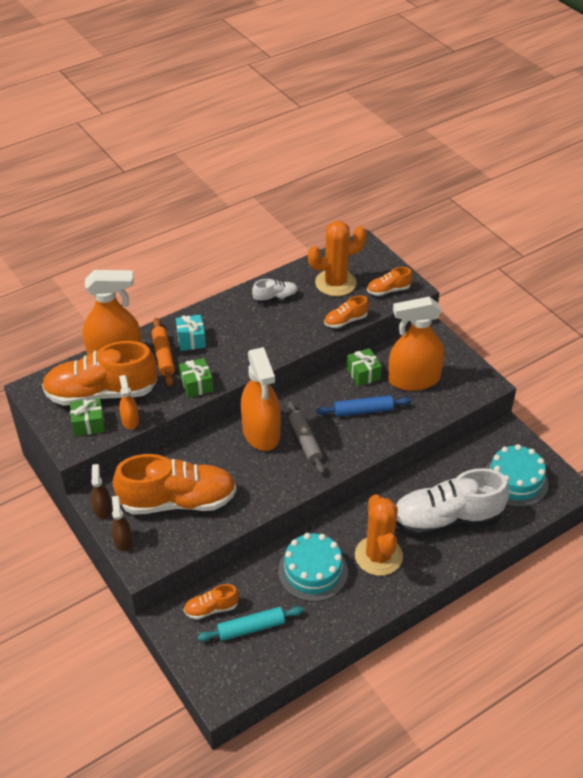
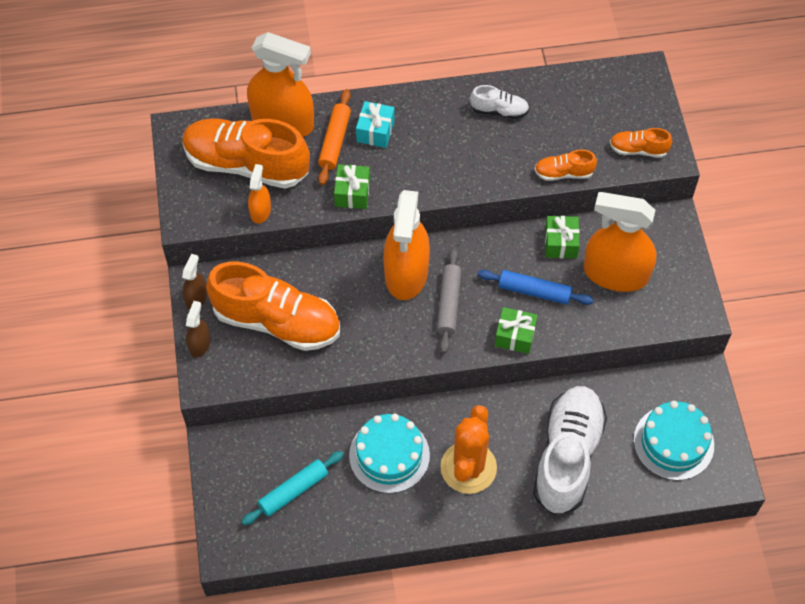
camera: 25 degrees right, 15 degrees up
green gift [70,398,105,436] -> green gift moved to [495,307,538,354]
orange shoe [184,584,239,620] -> none
turquoise rolling pin [197,606,304,642] -> turquoise rolling pin turned 45 degrees counterclockwise [241,451,344,525]
orange cactus [308,221,367,296] -> none
white shoe [396,468,510,536] -> white shoe turned 90 degrees clockwise [533,386,607,515]

